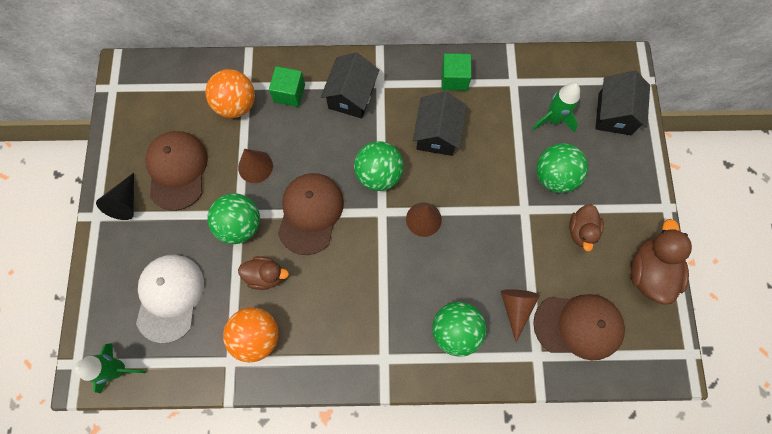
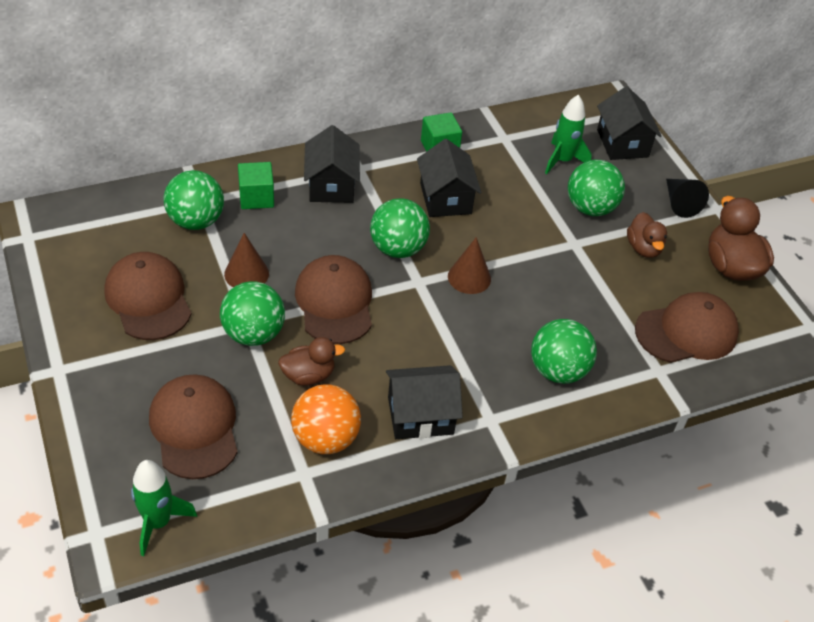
camera: 25 degrees left, 25 degrees down
black cone [96,173,134,220] -> black cone moved to [666,179,709,218]
white cap [136,255,204,343] -> brown cap [149,374,238,479]
orange ball [205,69,255,118] -> green ball [164,170,224,230]
brown cone [501,289,540,343] -> none
none -> black house [386,365,463,439]

